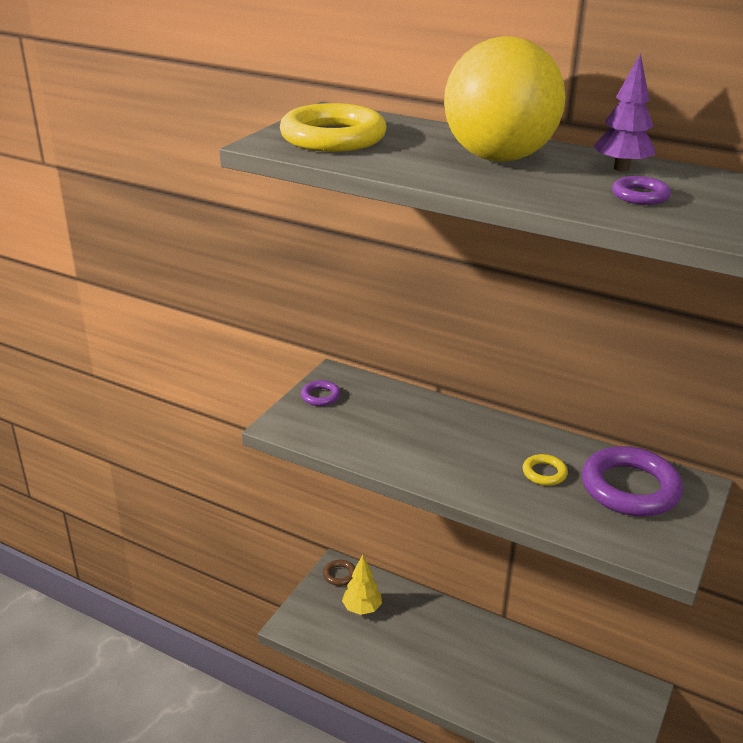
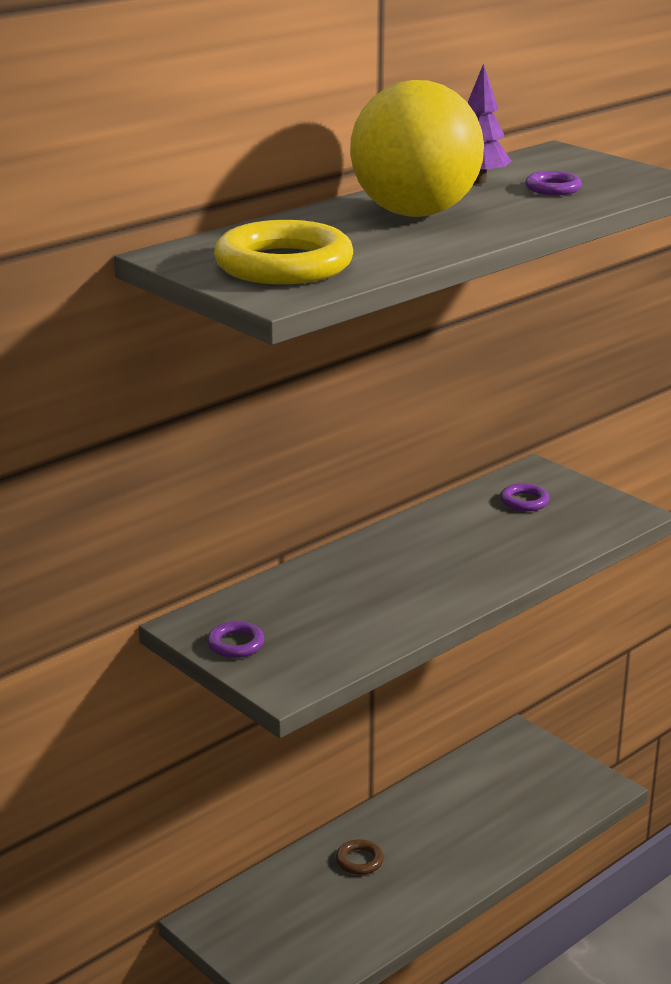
camera: 70 degrees left, 5 degrees down
brown ring [323,560,355,586] -> brown ring moved to [336,839,384,875]
yellow tree [342,555,382,615] -> none
yellow ring [523,454,568,486] -> none
purple ring [582,446,683,516] -> purple ring [500,483,549,511], size x0.46

